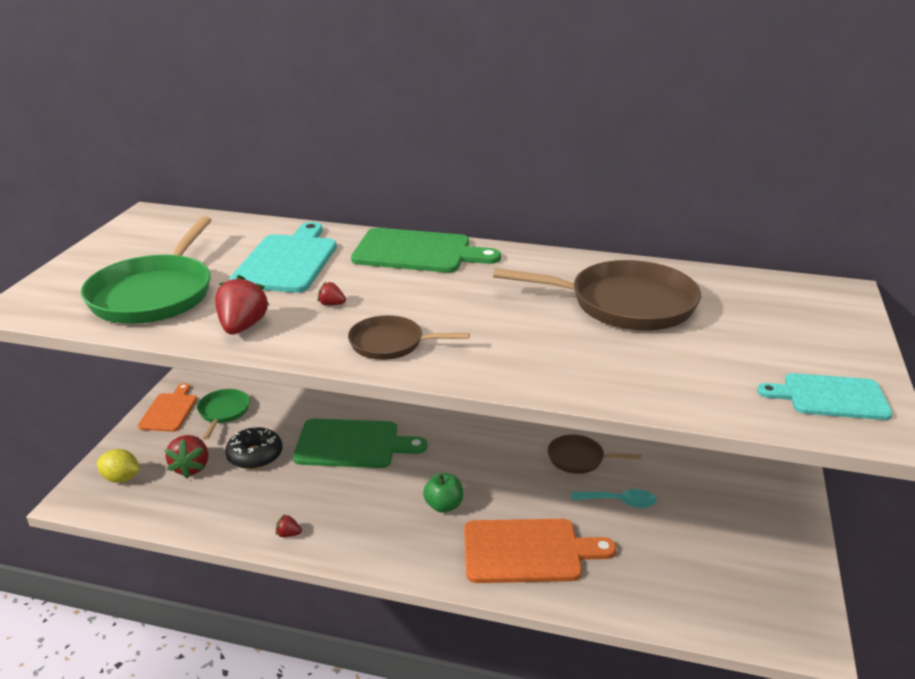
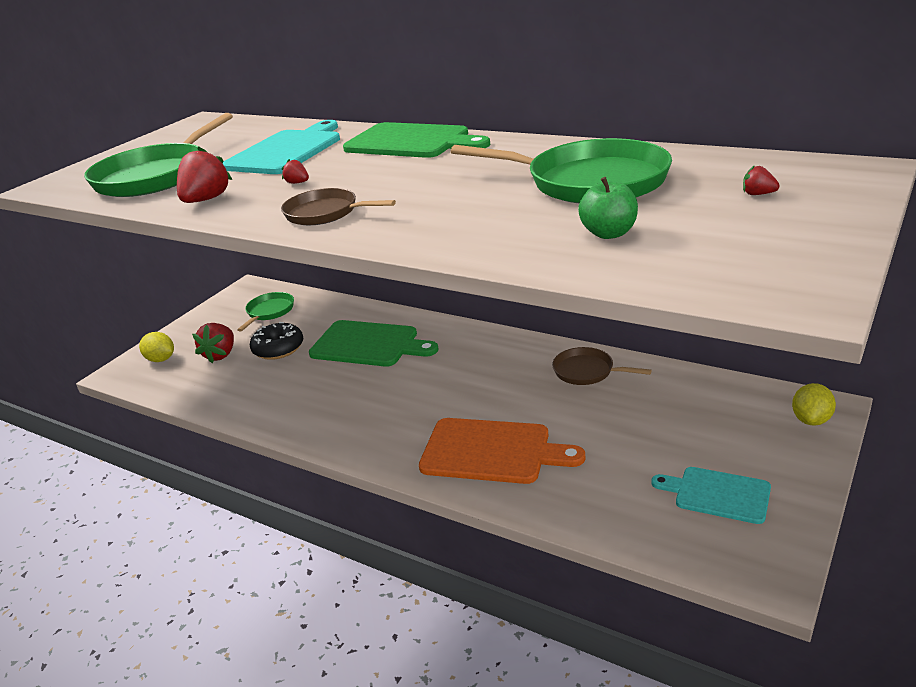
camera: 20 degrees right, 0 degrees up
orange cutting board [138,383,197,432] -> none
red strawberry [276,514,302,537] -> red strawberry moved to [743,165,780,195]
green apple [423,473,463,513] -> green apple moved to [578,177,638,239]
brown pan [493,260,701,330] -> green pan [451,138,672,203]
turquoise spoon [571,489,657,508] -> none
turquoise cutting board [757,373,892,420] -> turquoise cutting board moved to [652,467,771,524]
none -> yellow lemon [792,383,836,426]

